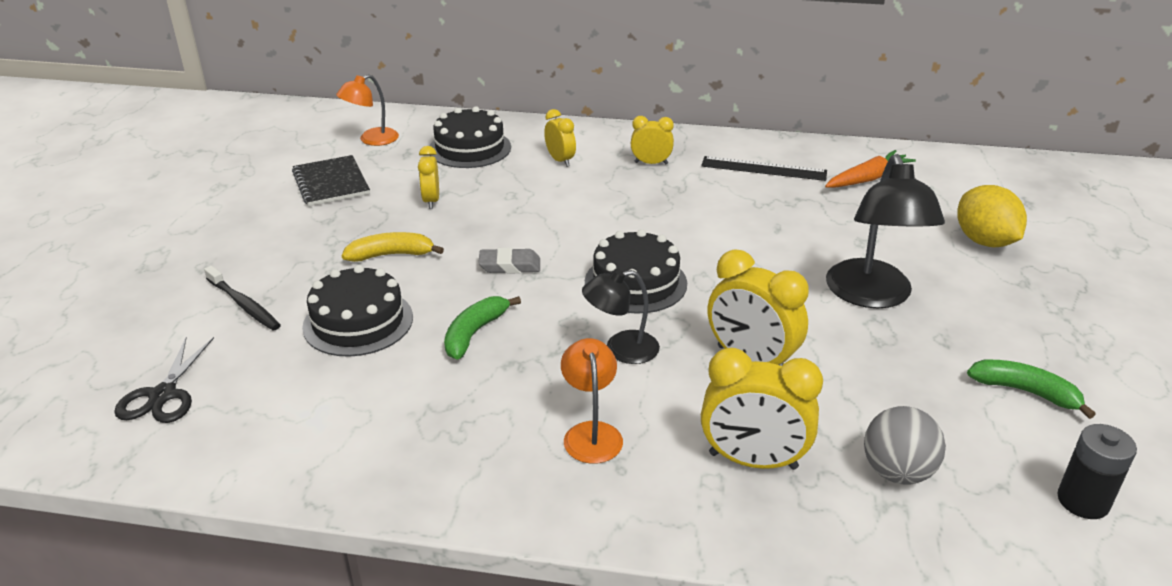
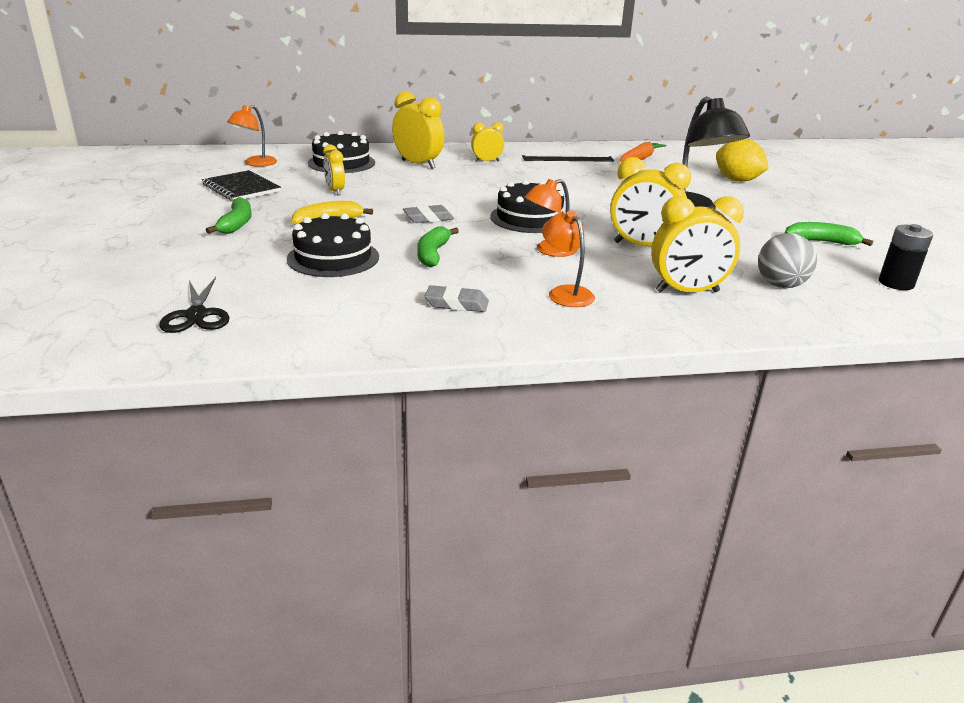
camera: 20 degrees left, 5 degrees down
black toothbrush [204,266,281,330] -> none
yellow clock [544,109,576,167] -> yellow clock [392,91,445,169], size x1.72
black lamp [582,269,660,364] -> orange lamp [524,179,577,257]
none -> green banana [206,197,252,234]
none -> grey eraser [425,285,489,312]

